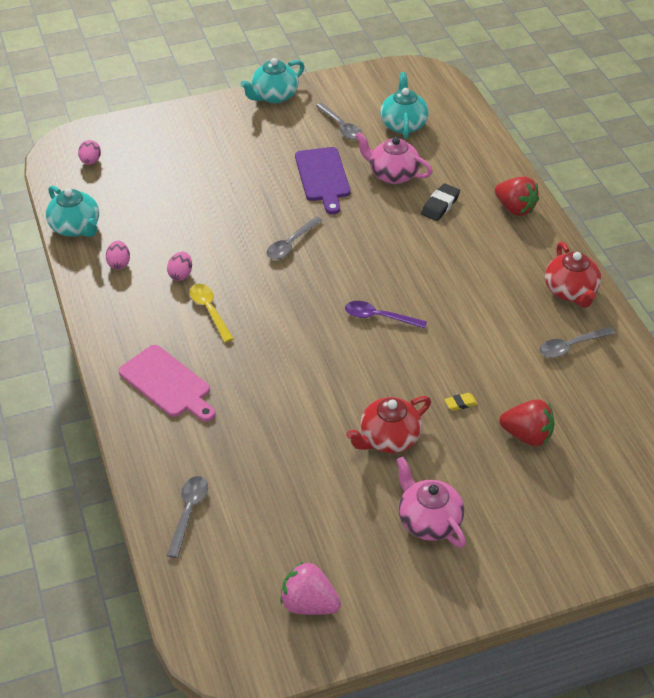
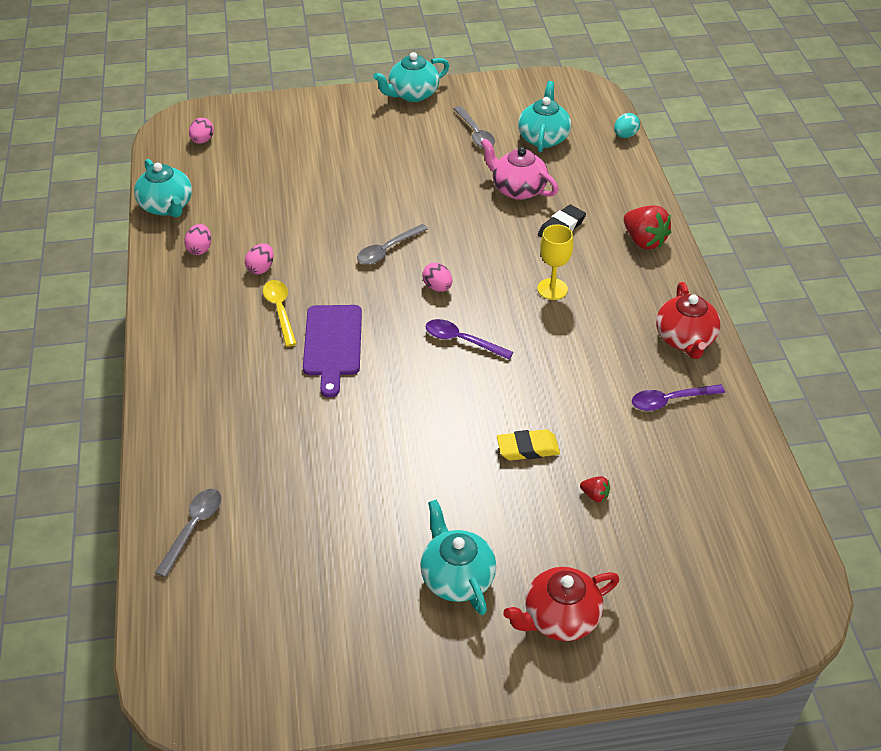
camera: 10 degrees right, 0 degrees up
pink cutting board [119,345,216,422] -> none
pink strawberry [280,561,341,615] -> none
purple cutting board [295,147,350,214] -> purple cutting board moved to [303,305,362,398]
red teapot [346,396,431,453] -> red teapot moved to [503,567,619,641]
pink teapot [396,457,466,548] -> turquoise teapot [420,499,496,615]
yellow eraser [444,393,477,411] -> yellow eraser [497,429,560,460], size x1.70
red strawberry [499,399,555,446] -> red strawberry [580,476,610,502], size x0.48
grey spoon [539,327,615,358] -> purple spoon [632,384,725,411]
none -> pink egg [422,263,452,292]
none -> yellow goblet [537,224,574,300]
none -> turquoise egg [614,113,640,138]

